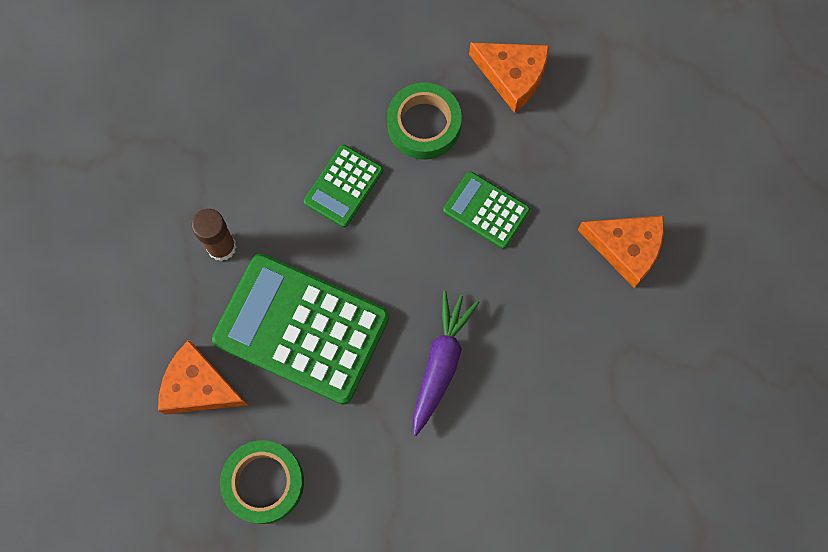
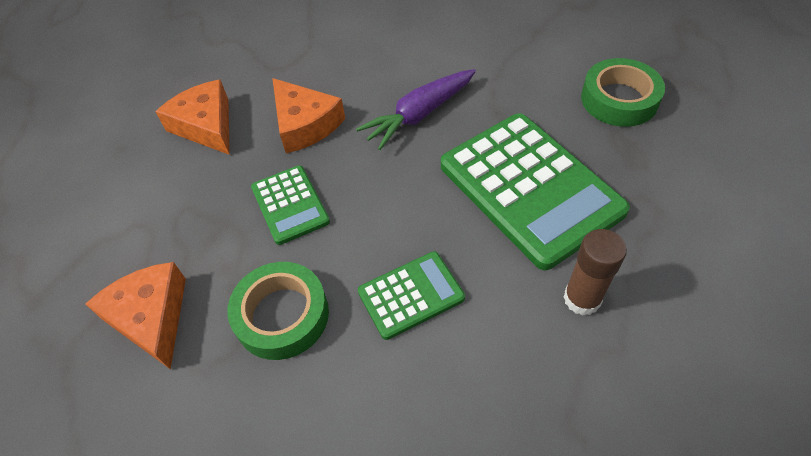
camera: 145 degrees left, 20 degrees down
orange cheese [158,340,248,414] -> orange cheese moved to [272,78,345,153]

